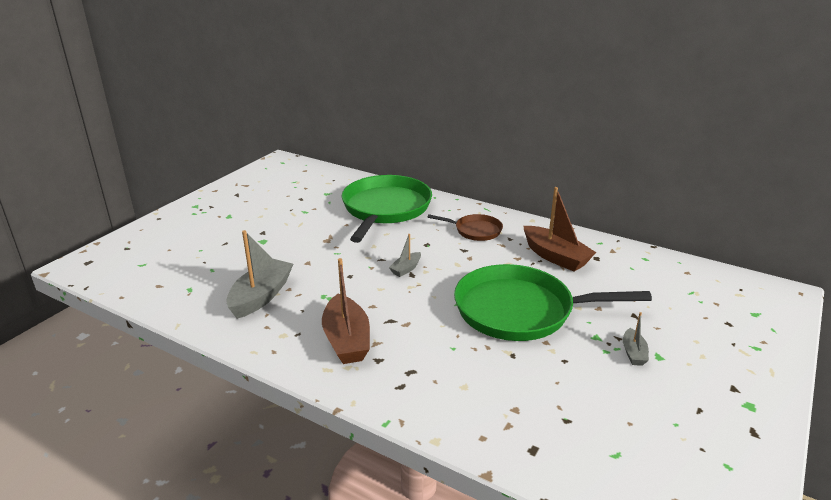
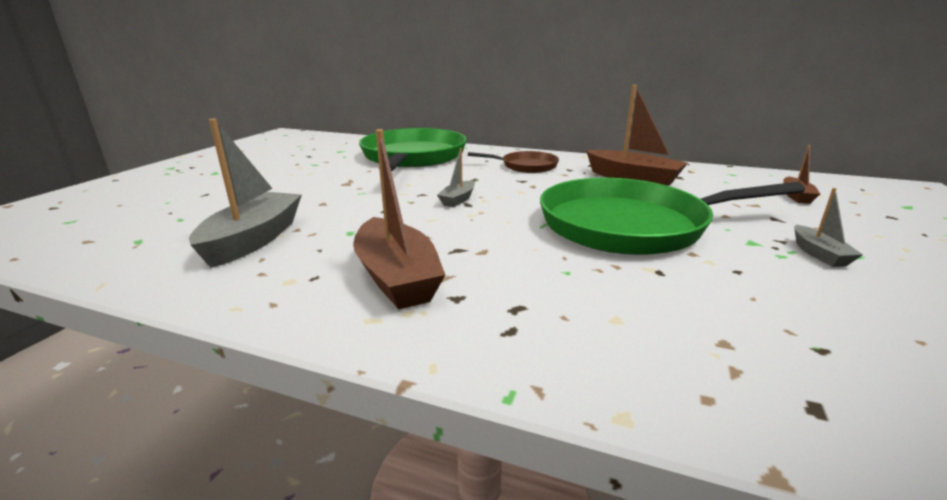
camera: 10 degrees left, 5 degrees down
none -> brown boat [783,145,820,204]

